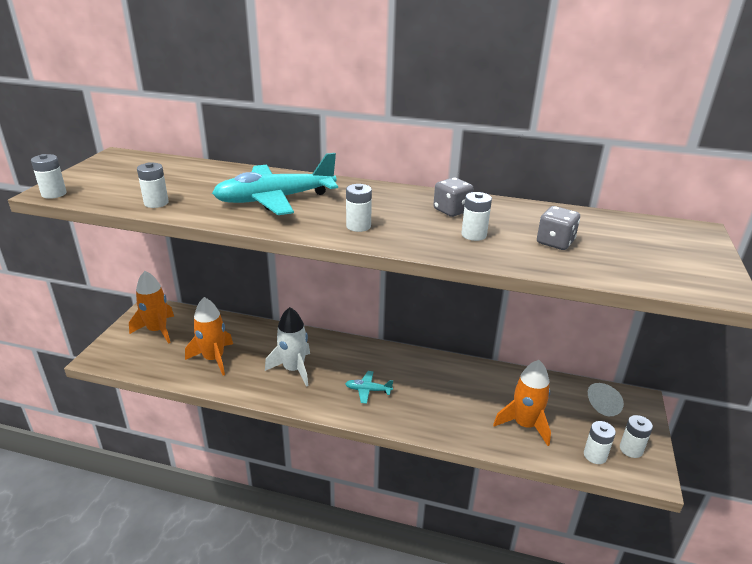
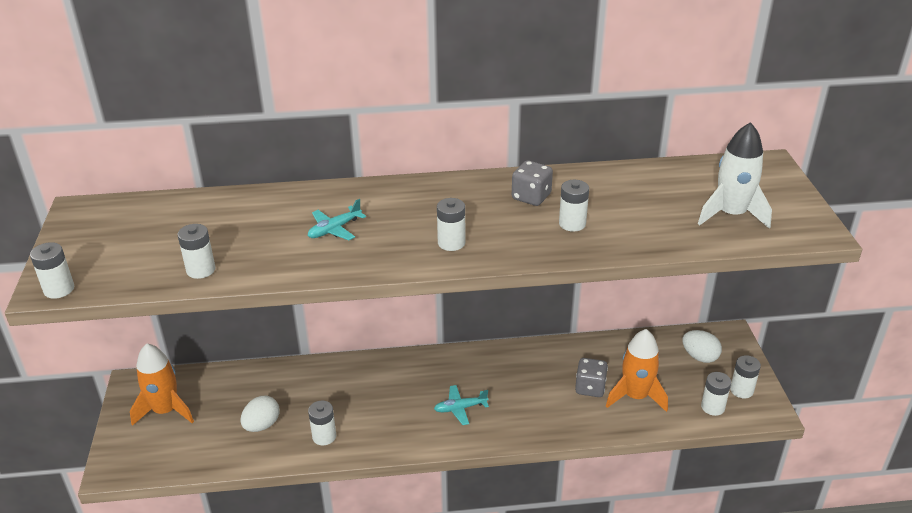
camera: 20 degrees left, 5 degrees up
orange rocket [185,297,233,375] -> white egg [241,396,280,432]
turquoise plane [212,153,338,215] -> turquoise plane [308,199,366,240], size x0.44
white rocket [265,307,310,387] -> white rocket moved to [698,122,772,229]
grey dice [537,206,580,250] -> grey dice moved to [575,358,608,397]
none -> white battery [308,401,336,445]

